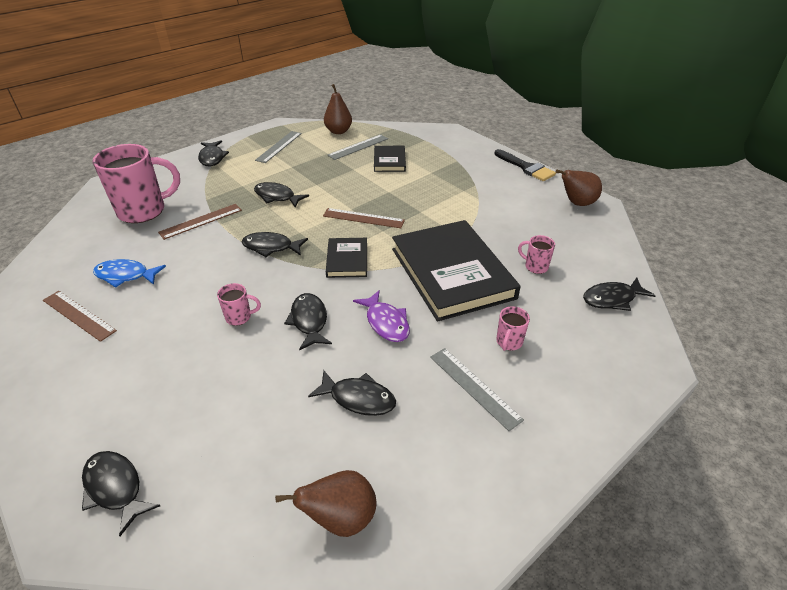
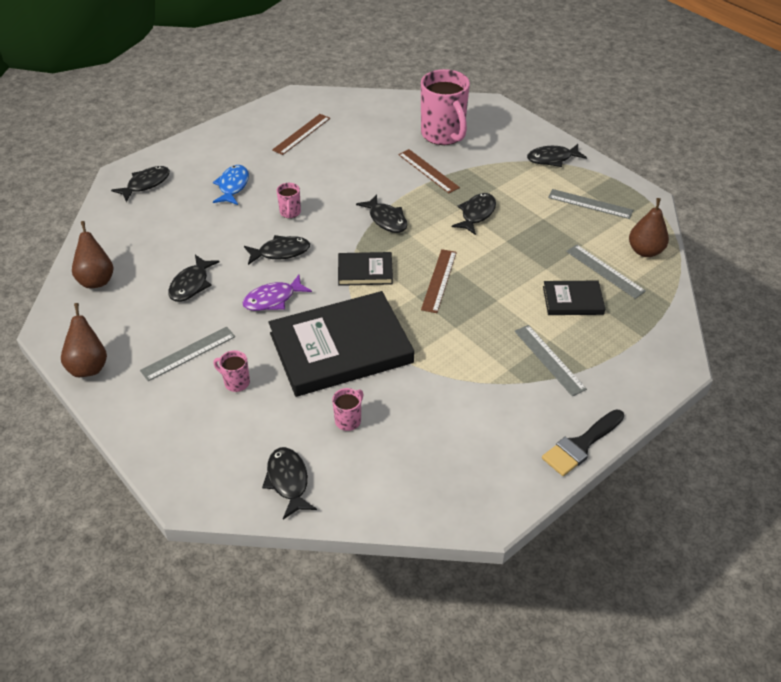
camera: 90 degrees right, 5 degrees up
blue fish [93,259,166,288] -> blue fish moved to [213,165,249,205]
black fish [242,232,308,257] -> black fish turned 135 degrees clockwise [356,194,407,233]
brown pear [556,170,602,206] -> brown pear moved to [61,303,107,377]
none -> grey ruler [514,325,587,396]

